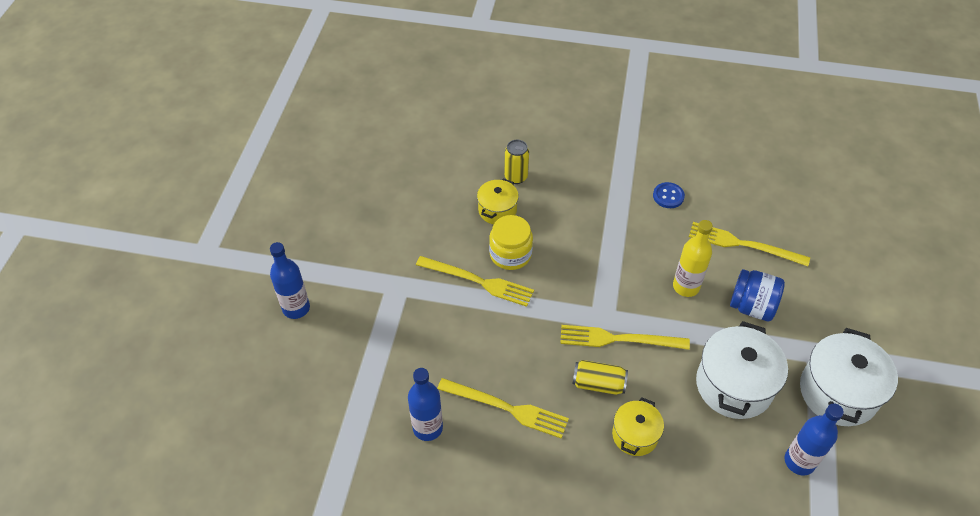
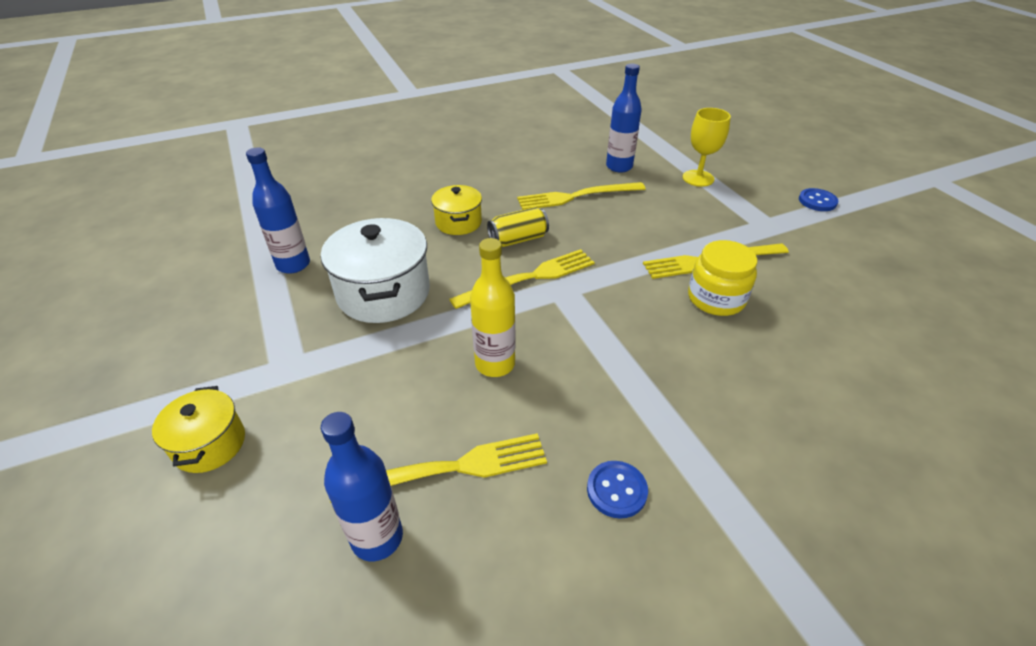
camera: 145 degrees right, 10 degrees down
blue bottle [270,242,310,319] -> blue bottle moved to [321,412,403,561]
yellow pot [477,178,519,224] -> yellow pot moved to [152,386,245,473]
yellow can [504,140,529,184] -> none
blue jar [730,269,785,321] -> none
white pot [800,328,898,426] -> none
none -> yellow goblet [683,108,731,187]
none -> blue button [799,188,838,211]

